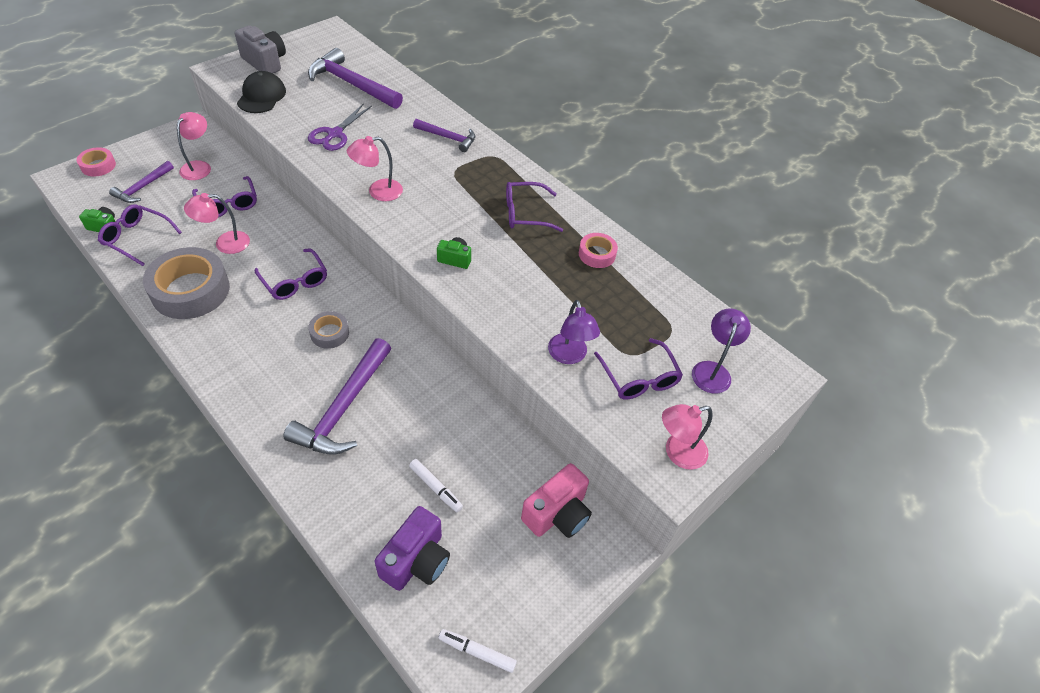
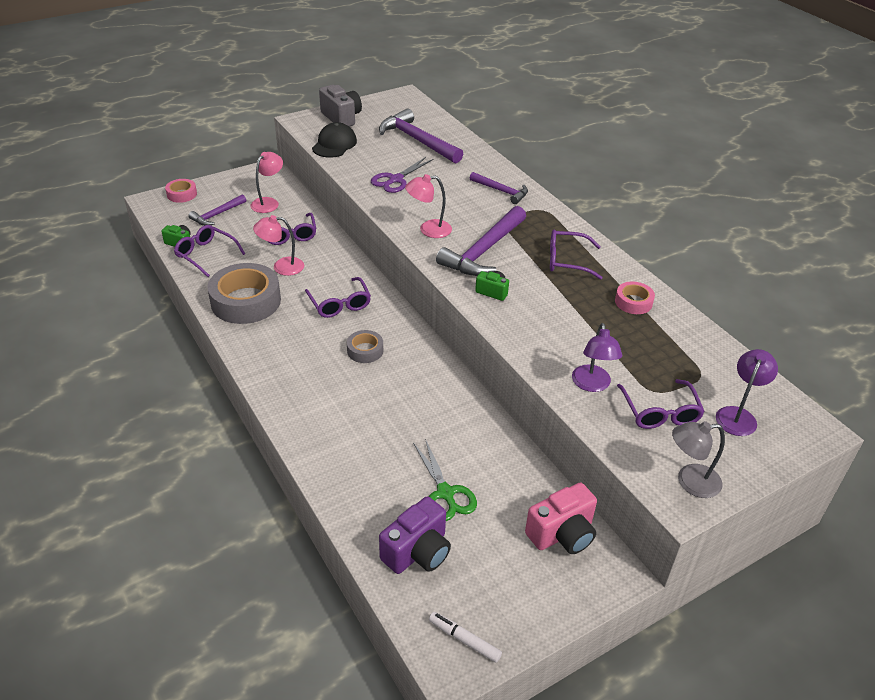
camera: 15 degrees right, 10 degrees down
purple hammer [283,338,391,455] -> purple hammer moved to [436,206,526,276]
white marker [409,459,463,512] -> green scissors [413,439,477,521]
pink lamp [662,404,713,470] -> grey lamp [672,421,725,498]

